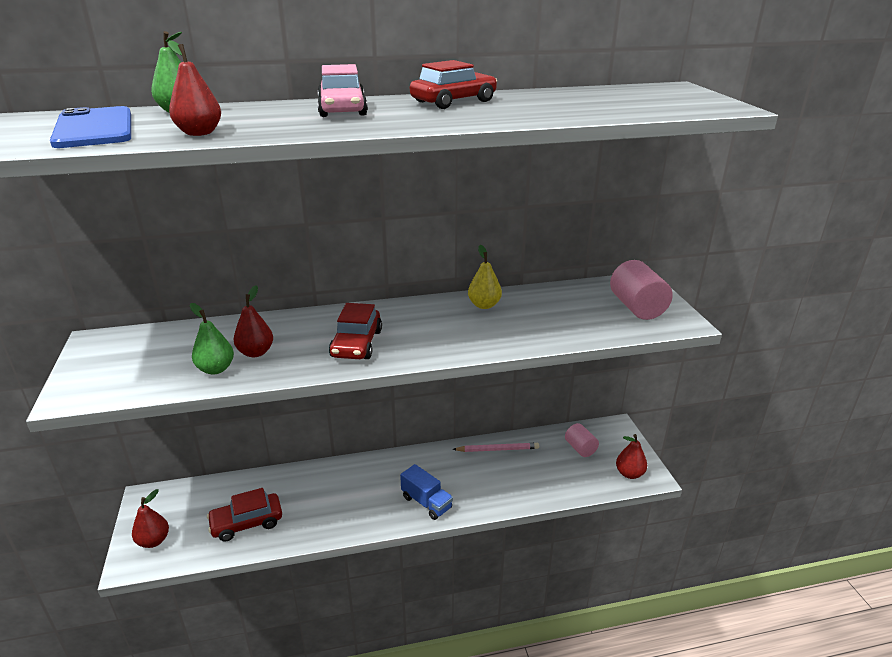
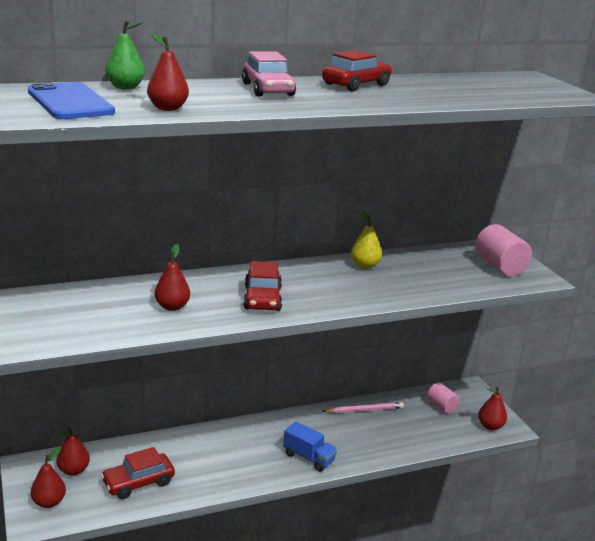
camera: 10 degrees left, 5 degrees down
green pear [190,303,234,374] -> none
none -> red pear [56,427,90,476]

